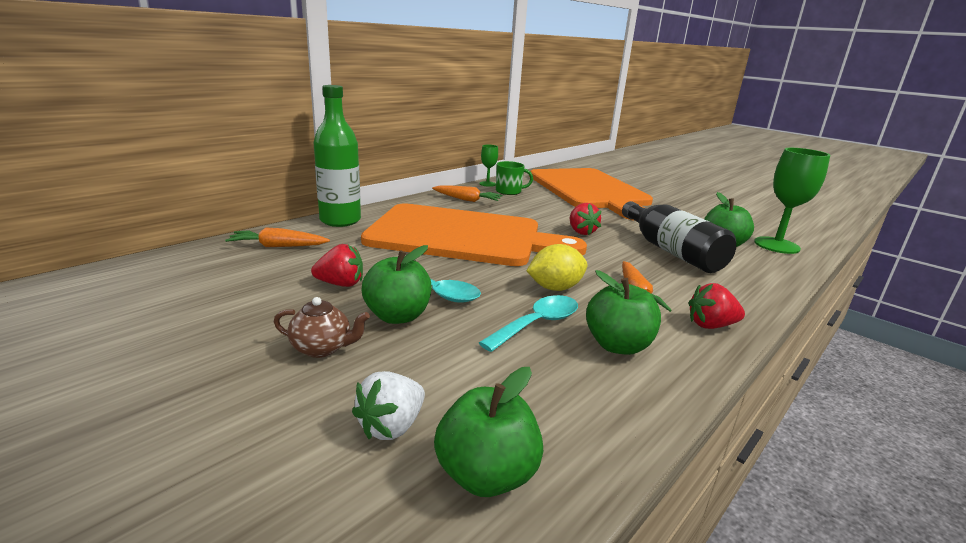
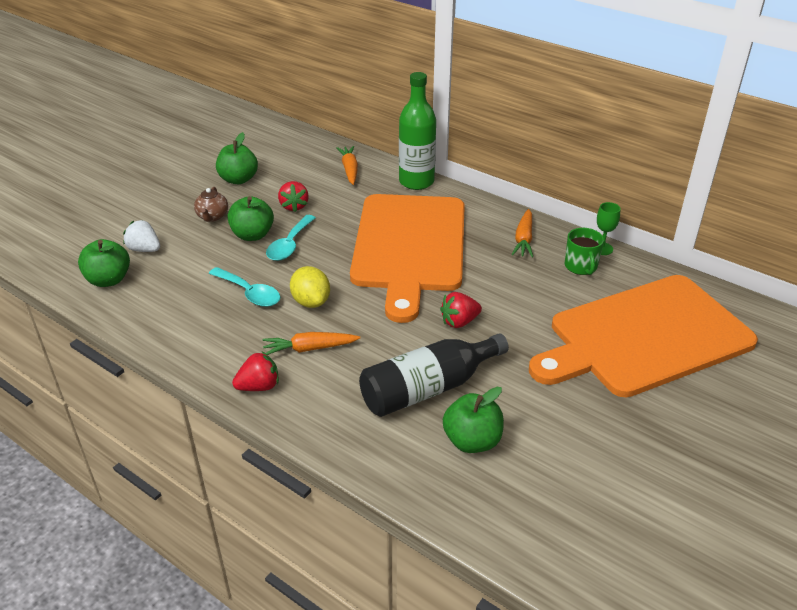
camera: 85 degrees right, 15 degrees up
green apple [586,270,661,355] -> green apple moved to [216,132,258,184]
red strawberry [689,283,745,329] -> red strawberry turned 75 degrees clockwise [232,352,279,391]
green goblet [754,148,830,254] -> none

